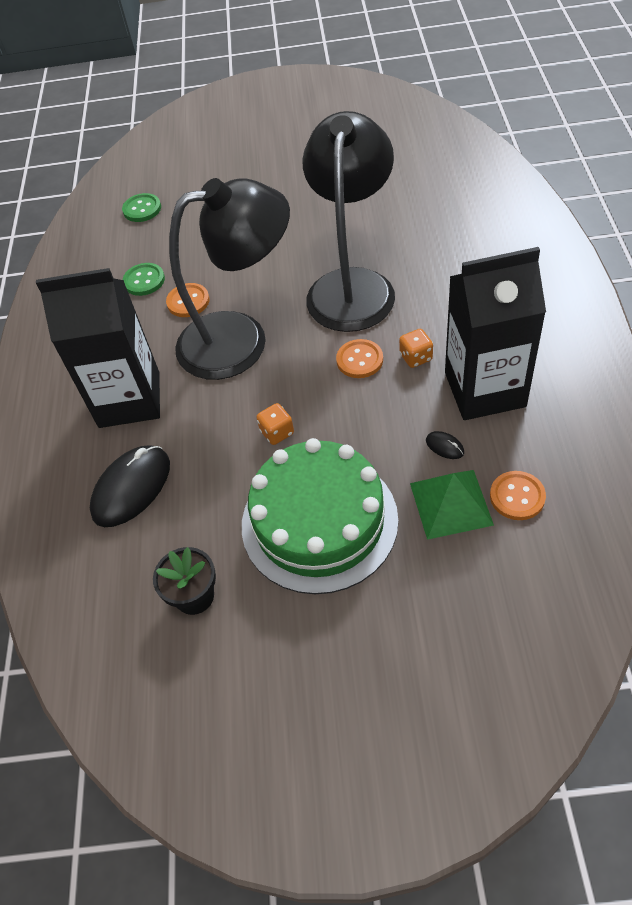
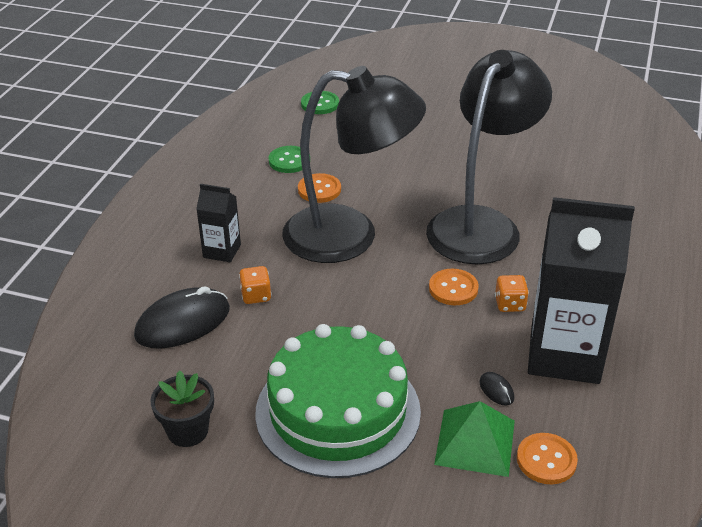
camera: 15 degrees right, 15 degrees down
black carton [36,268,160,428] -> black carton [196,184,241,262], size x0.48
orange dice [256,403,294,445] -> orange dice moved to [239,266,272,304]

